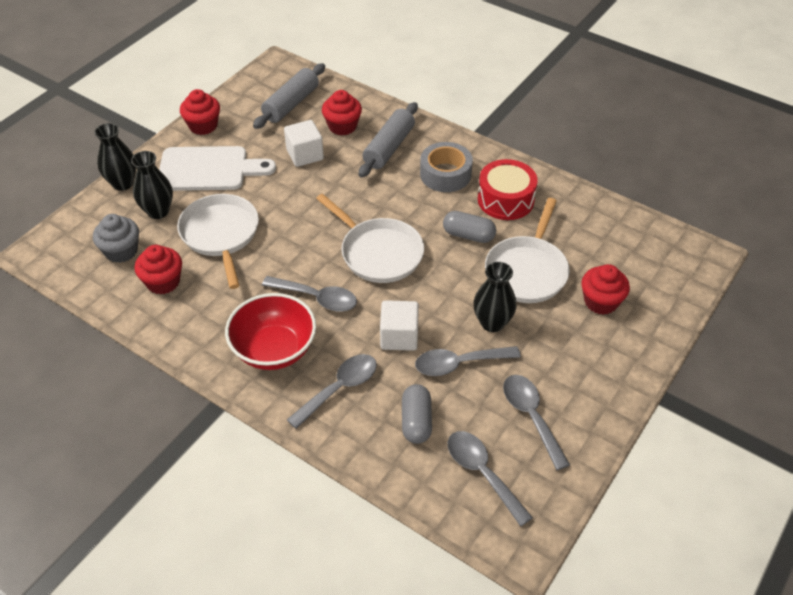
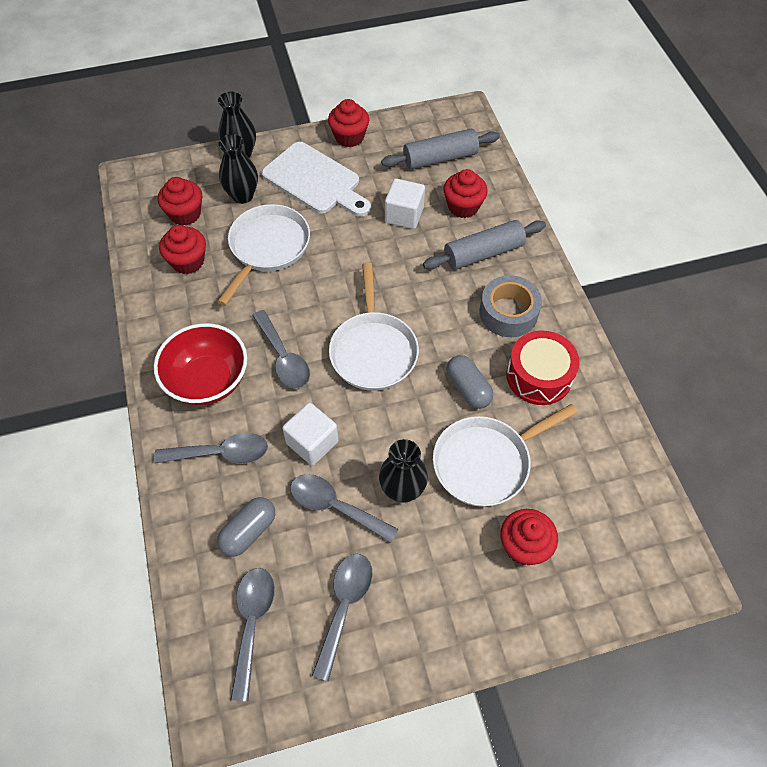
camera: 40 degrees right, 10 degrees up
grey cupcake [93,214,139,263] -> red cupcake [158,177,202,226]

